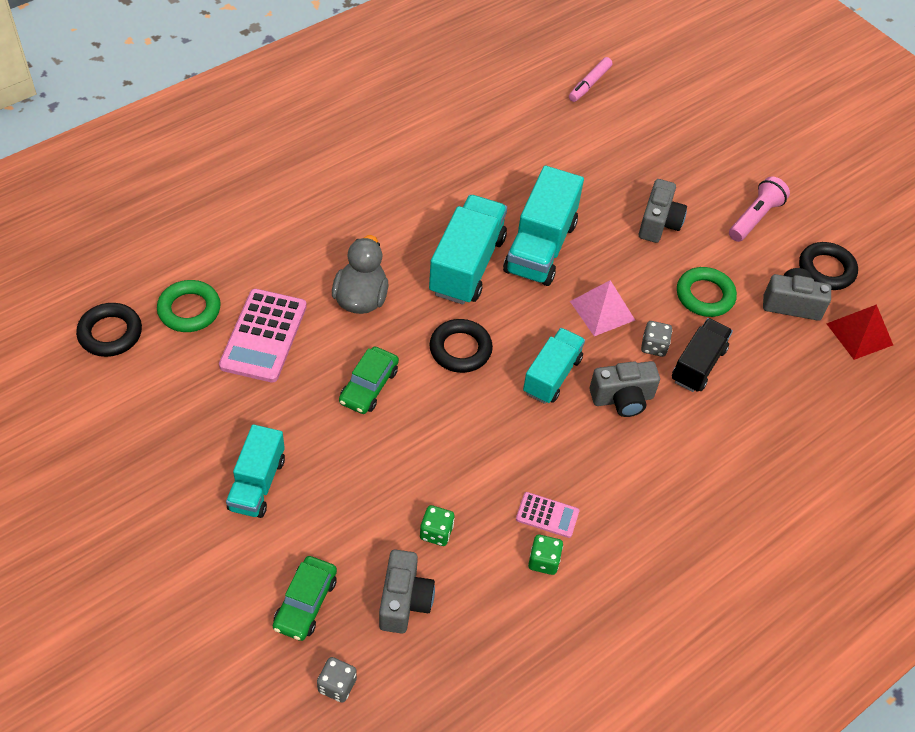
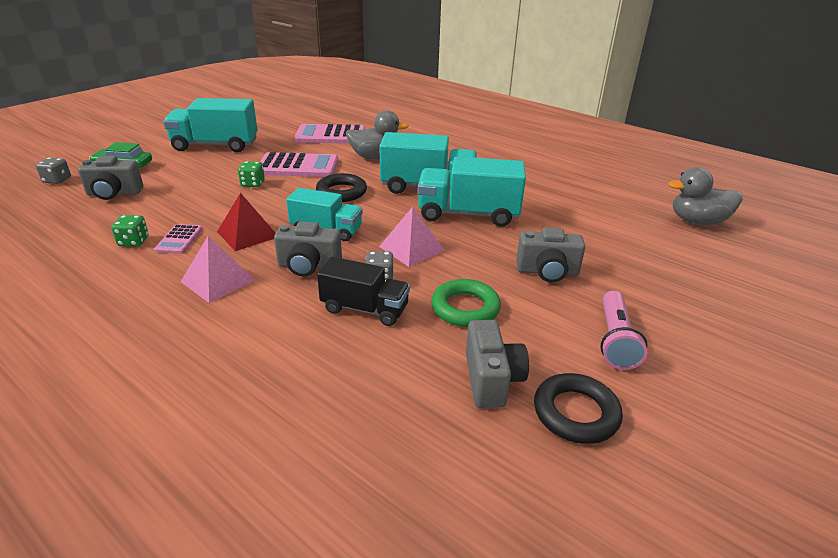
camera: 80 degrees right, 20 degrees down
black ring [76,303,142,357] -> none
green ring [157,280,221,332] -> none
turquoise truck [226,424,285,518] -> turquoise truck [163,98,258,152], size x1.54
green car [339,347,399,414] -> pink calculator [260,152,338,177]
green dice [420,505,455,546] -> green dice moved to [238,161,265,187]
pink marker [569,57,612,102] -> grey duck [668,167,743,225]
grey camera [590,361,660,417] -> grey camera turned 60 degrees counterclockwise [274,221,342,277]
pink flashlight [729,176,790,242] -> pink flashlight turned 75 degrees clockwise [601,291,647,370]
red pyramid [826,304,893,360] -> red pyramid moved to [217,193,275,251]
none -> pink pyramid [181,236,255,303]

